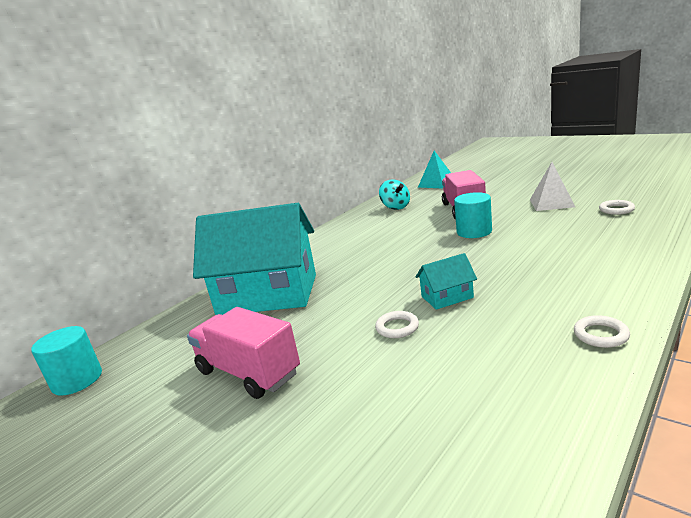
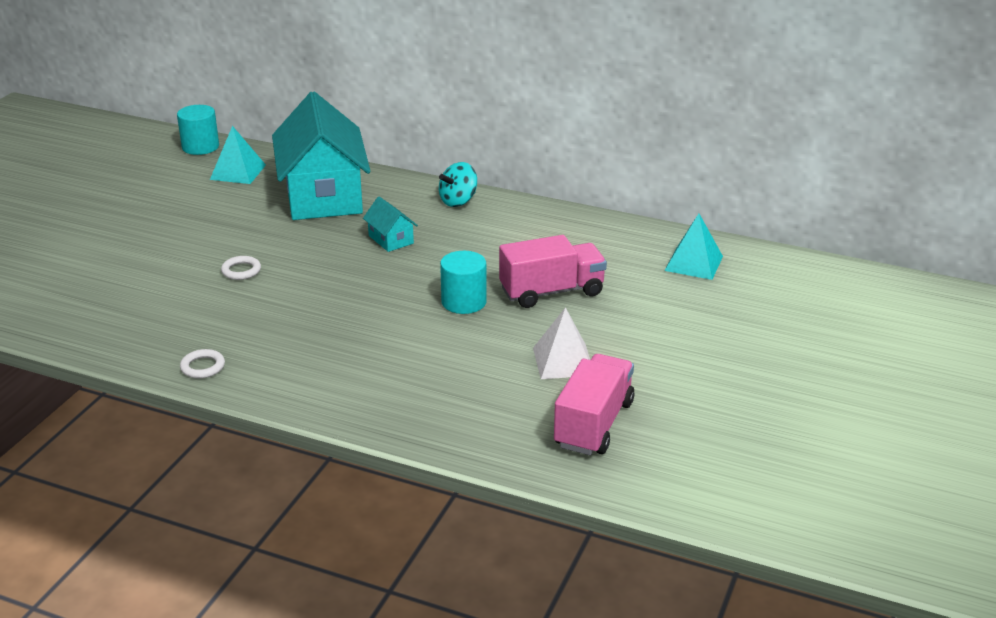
camera: 70 degrees right, 10 degrees up
pink truck [187,307,300,399] -> pink truck moved to [554,354,635,455]
turquoise spinning top [379,179,410,210] -> turquoise spinning top moved to [439,162,477,207]
turquoise house [416,253,477,310] -> turquoise house moved to [363,196,418,252]
white ring [599,200,635,215] -> none
none -> turquoise pyramid [210,126,266,184]

